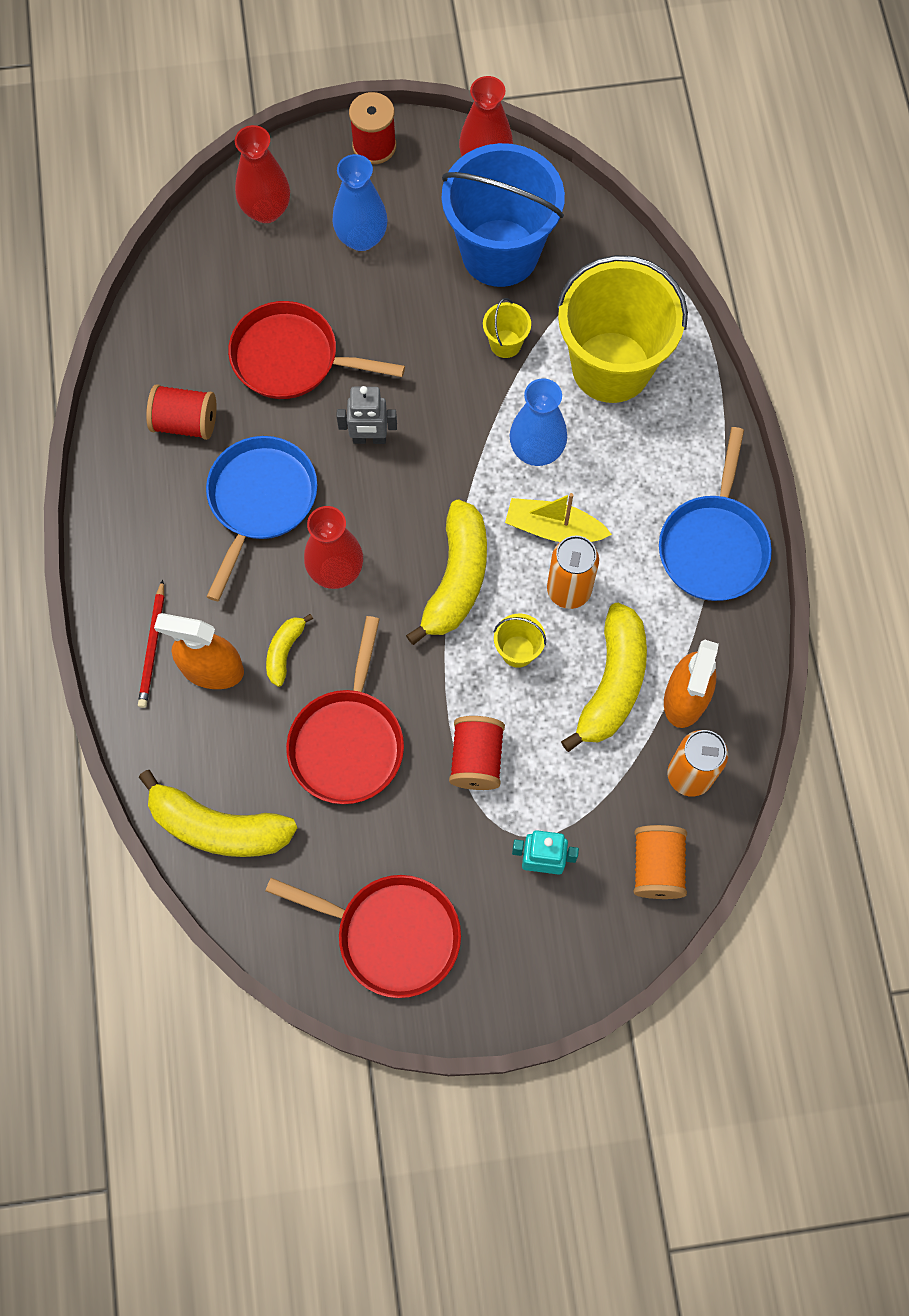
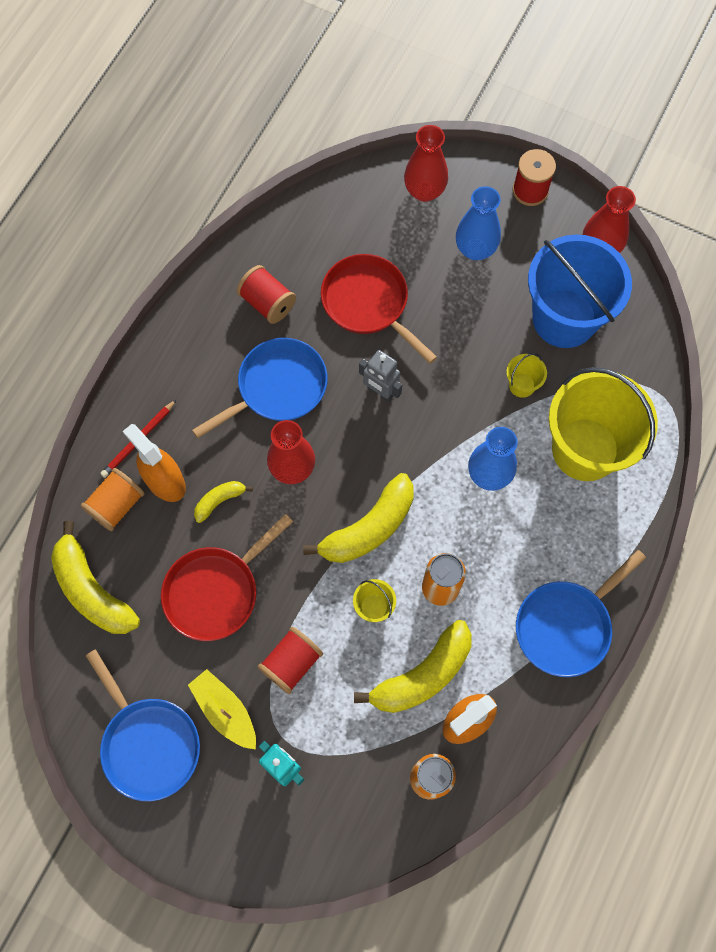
camera: 35 degrees right, 0 degrees up
red pan [266,875,461,998] -> blue pan [86,649,200,801]
yellow boat [505,493,612,542] -> yellow boat moved to [188,669,256,749]
orange spool [634,825,687,899] -> orange spool moved to [81,468,145,532]

